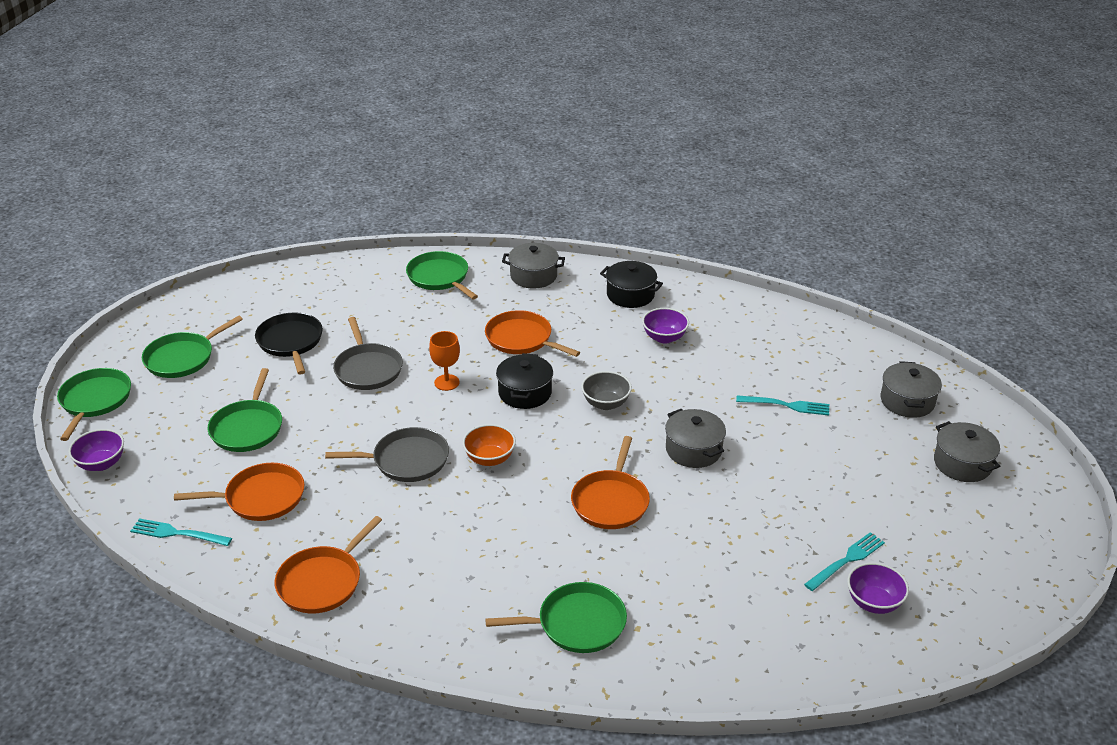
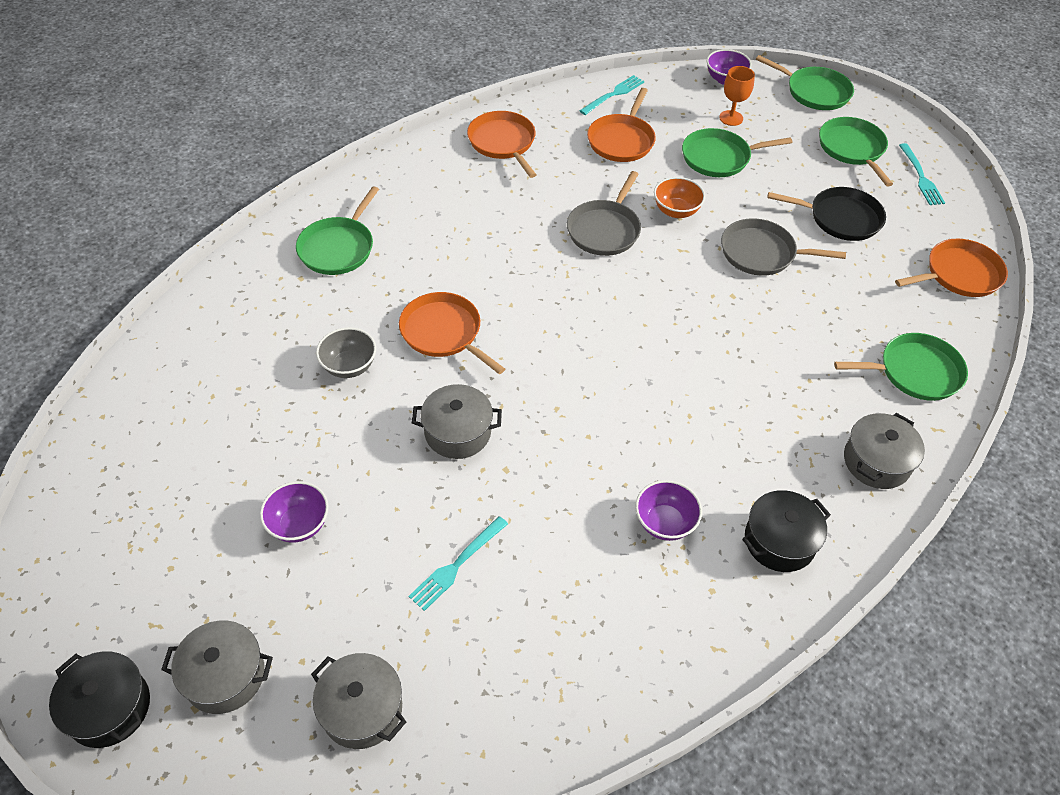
camera: 120 degrees right, 15 degrees up
green pan [208,368,282,452] -> green pan turned 45 degrees counterclockwise [682,128,792,177]
orange goblet [429,331,460,391] -> orange goblet moved to [719,66,755,126]
orange bowl [462,424,516,466] -> orange bowl moved to [654,177,705,218]
orange pan [485,310,580,357] -> orange pan moved to [895,238,1008,297]
black pot [496,353,553,409] -> black pot moved to [49,651,150,748]
grey bowl [581,371,632,410] -> grey bowl moved to [316,327,376,378]
turquoise fork [804,532,885,591] -> turquoise fork moved to [899,143,945,205]
purple bowl [847,563,909,614] -> purple bowl moved to [260,481,329,542]

